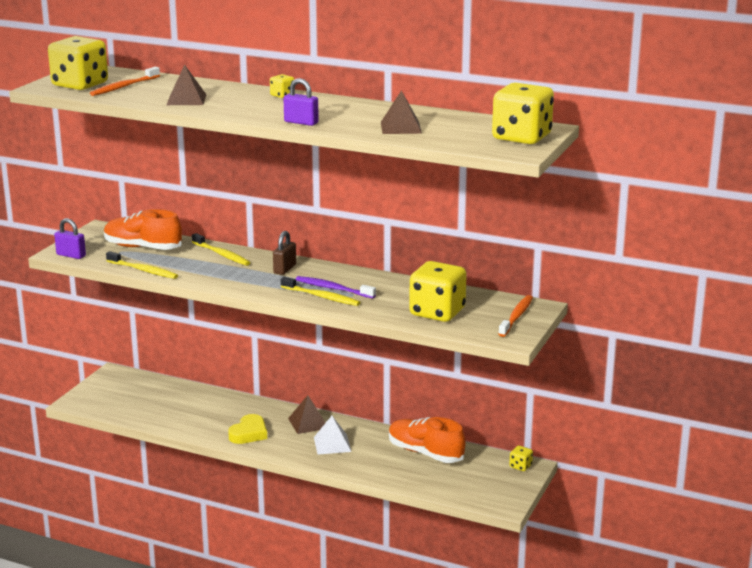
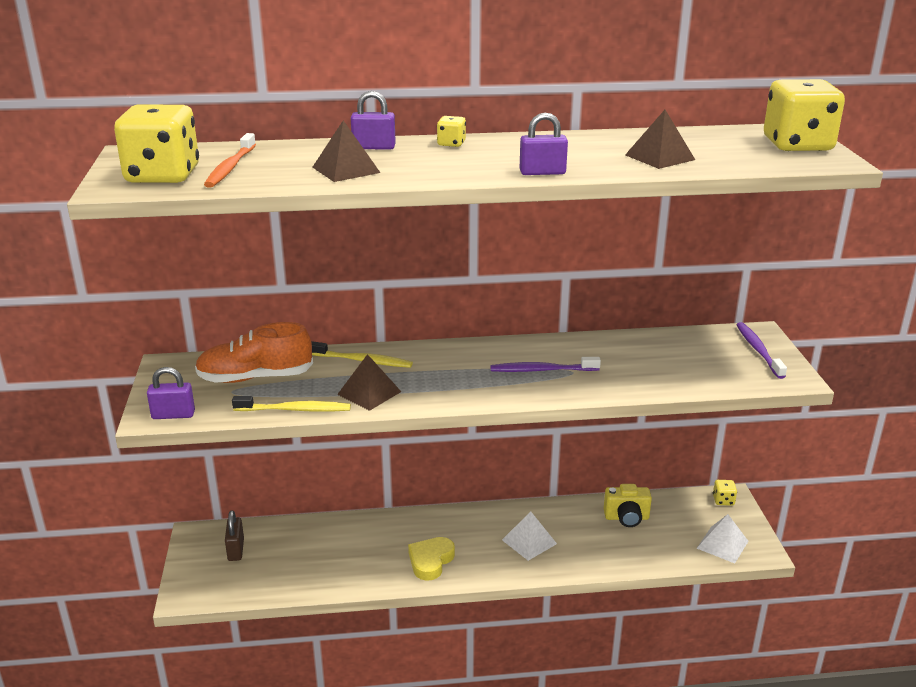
camera: 30 degrees left, 5 degrees up
yellow heart [228,414,267,444] -> yellow heart turned 150 degrees counterclockwise [408,537,455,581]
brown padlock [273,231,296,275] -> brown padlock moved to [225,510,244,561]
yellow toothbrush [281,277,360,306] -> none
brown pyramid [288,395,326,434] -> brown pyramid moved to [337,354,401,411]
orange shoe [389,417,465,463] -> yellow camera [604,484,652,527]
yellow dice [409,261,467,322] -> none
orange toothbrush [498,295,533,337] -> purple toothbrush [736,322,787,379]
none -> purple padlock [351,91,396,150]
none -> white pyramid [697,514,748,563]

